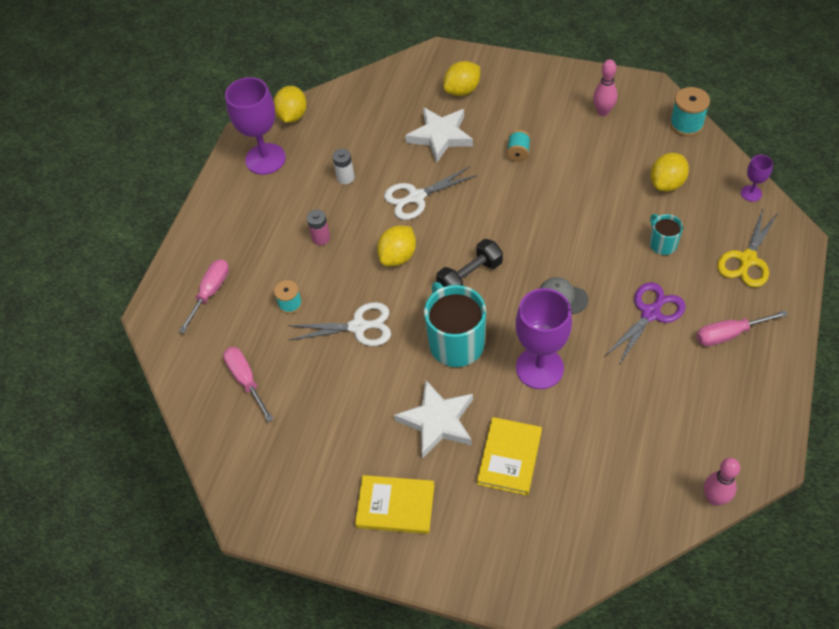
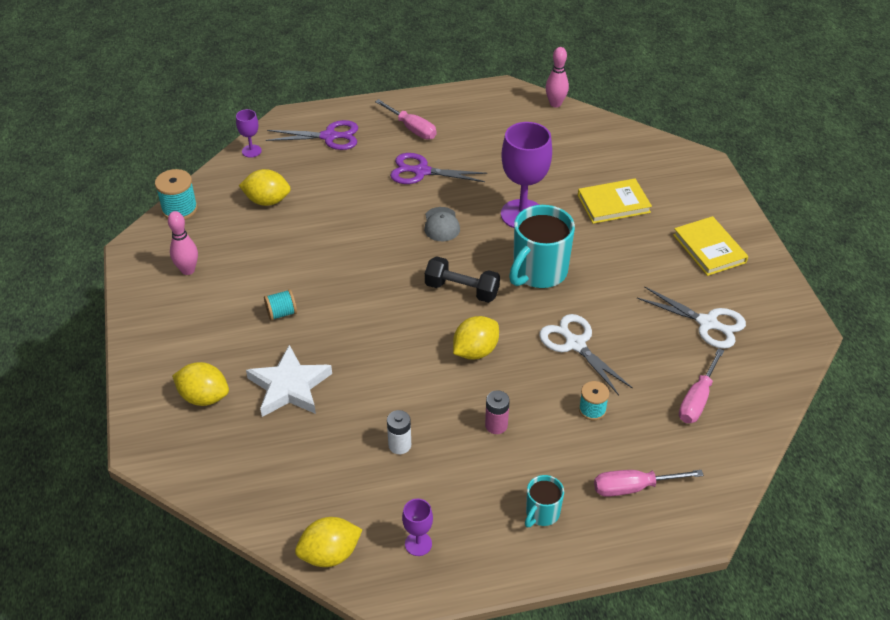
camera: 125 degrees left, 10 degrees down
purple goblet [225,77,286,175] -> purple goblet [402,499,433,556], size x0.48
yellow lemon [377,226,416,266] -> yellow lemon turned 45 degrees counterclockwise [453,316,499,360]
white scissors [384,166,477,220] -> white scissors moved to [637,286,746,349]
white star [394,380,473,459] -> none
turquoise mug [650,214,683,255] -> turquoise mug moved to [525,475,564,527]
yellow scissors [717,209,778,287] -> purple scissors [266,120,358,150]

